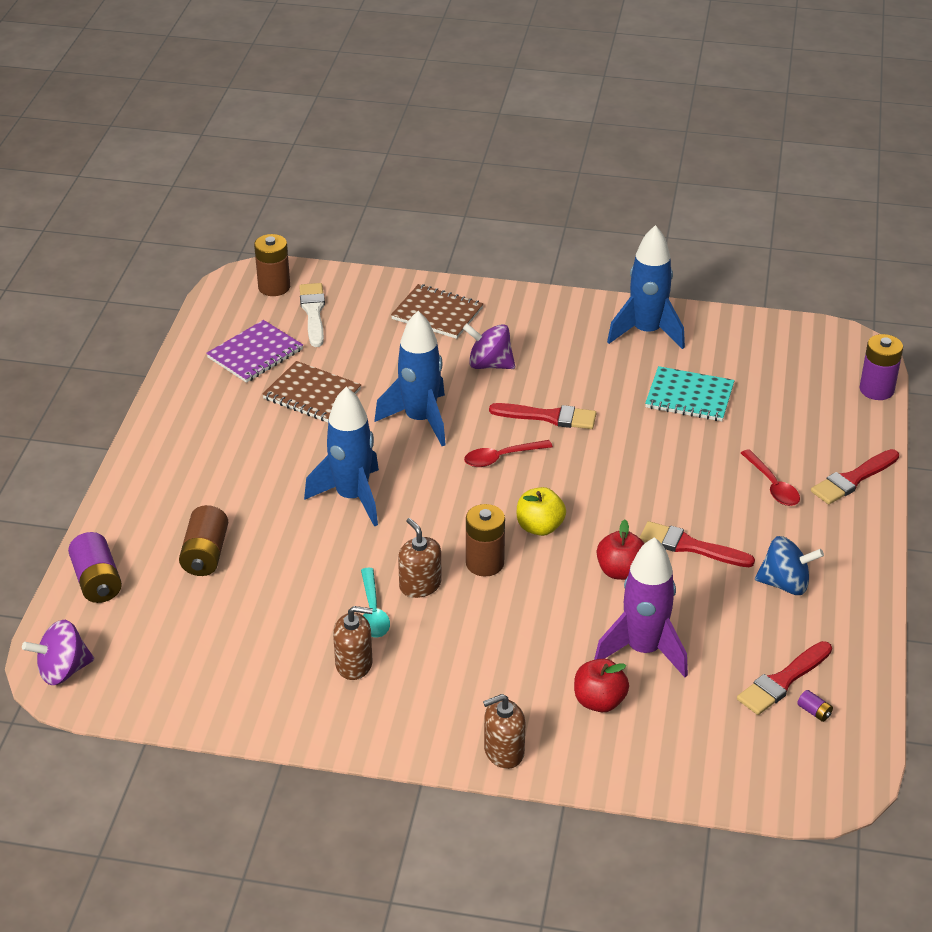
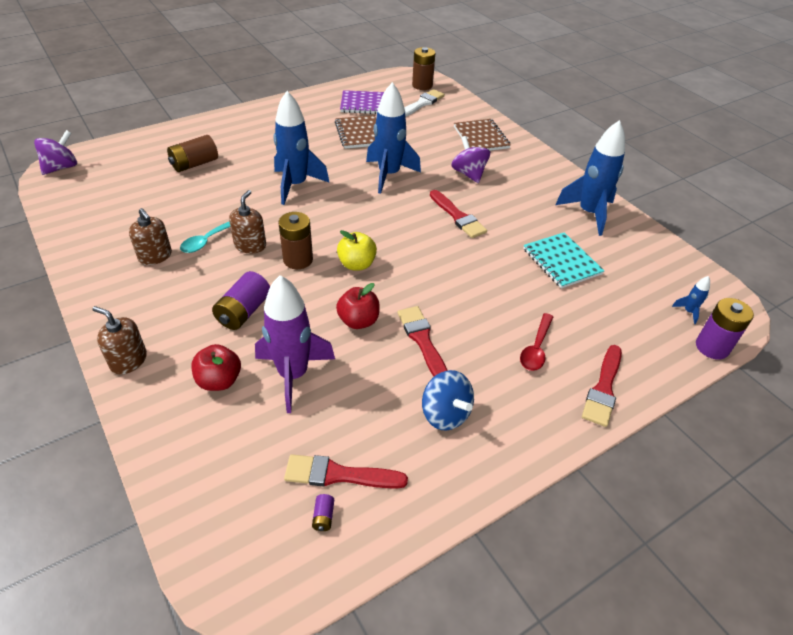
camera: 45 degrees right, 5 degrees up
purple spinning top [22,620,94,685] -> purple spinning top turned 105 degrees clockwise [34,130,77,175]
purple battery [68,532,122,603] -> purple battery moved to [212,271,270,330]
red spoon [464,440,553,467] -> none
red brush [811,449,899,504] -> red brush turned 75 degrees counterclockwise [582,345,622,427]
none -> blue rocket [672,276,710,324]

